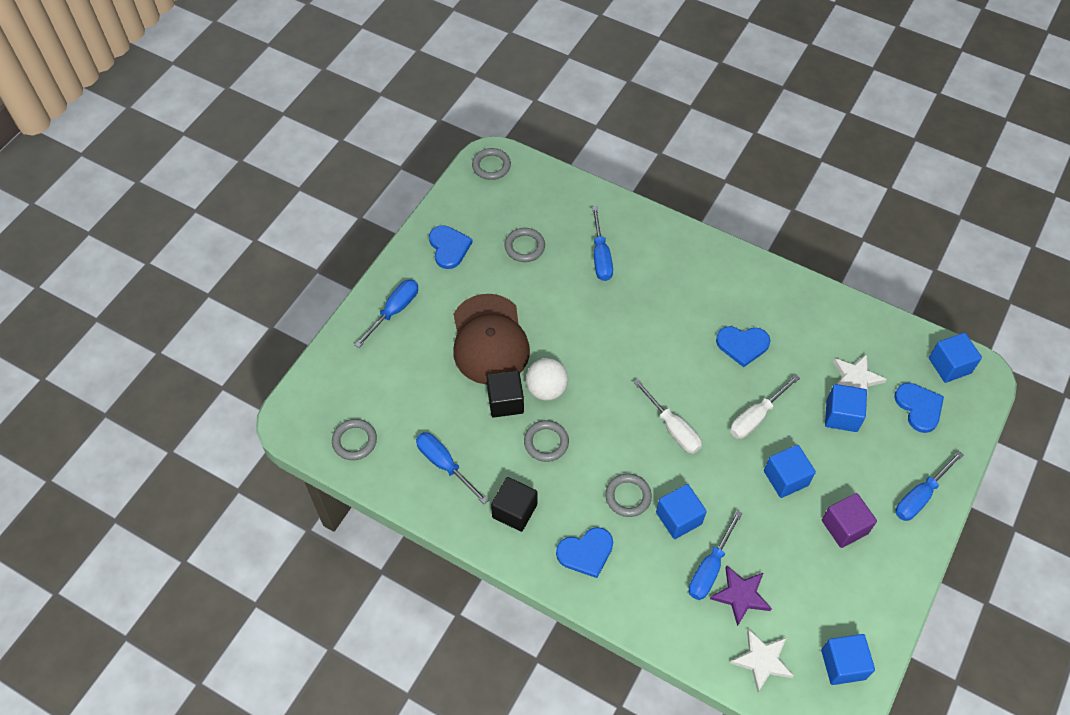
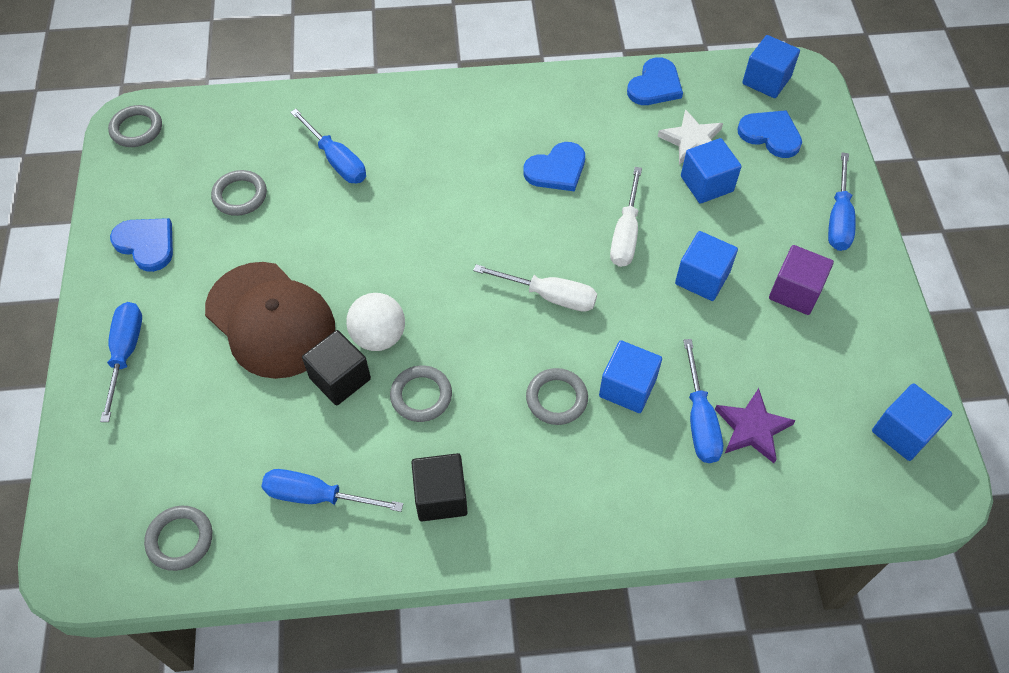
camera: 35 degrees left, 0 degrees up
blue heart [556,527,613,578] -> blue heart moved to [627,57,683,105]
white star [730,628,794,692] -> none

